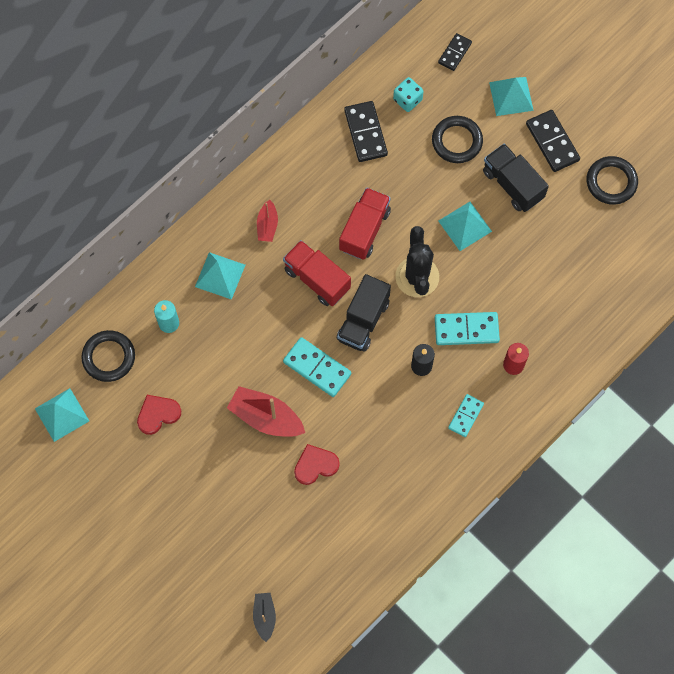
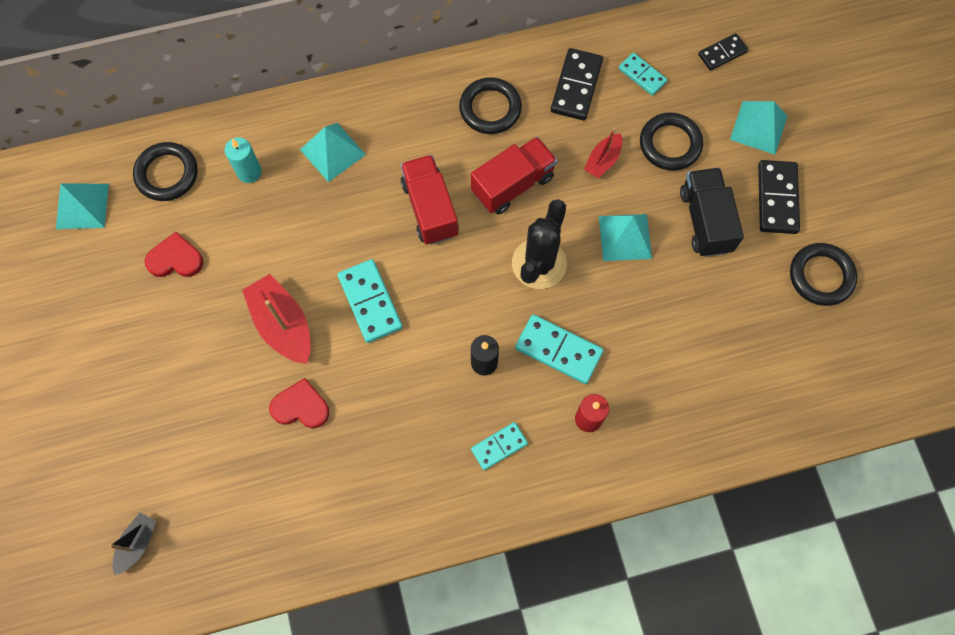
camera: 30 degrees right, 0 degrees up
red boat [257,200,278,242] -> red boat moved to [584,128,622,178]
black truck [337,274,391,352] -> none
turquoise dice [393,77,424,112] -> turquoise domino [619,53,667,96]
none -> black ring [459,77,522,134]

